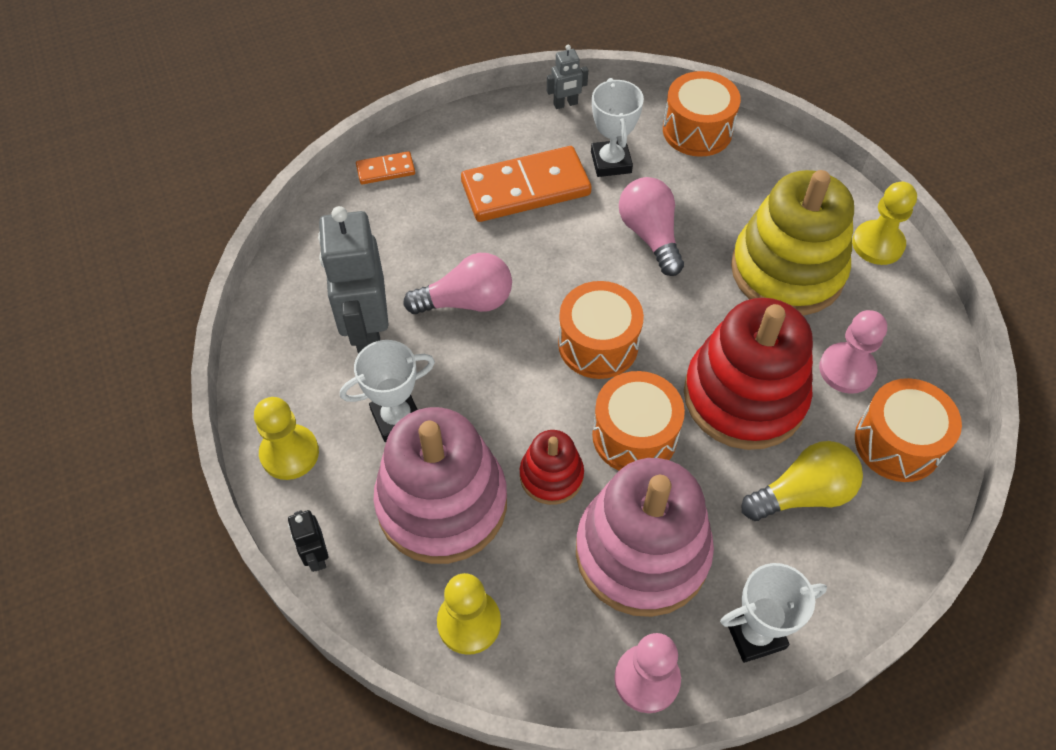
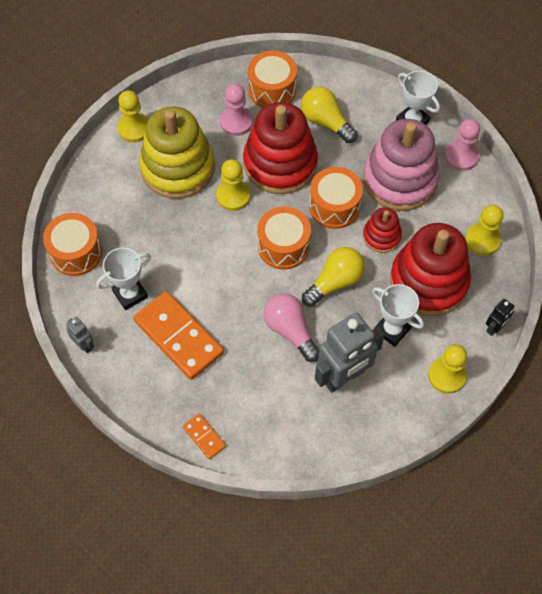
camera: 115 degrees left, 5 degrees up
pink stacking toy [373,407,507,564] -> red stacking toy [390,223,471,316]
pink light bulb [619,177,684,276] -> none
none -> yellow pawn [216,159,251,211]
none -> yellow light bulb [302,247,365,307]

